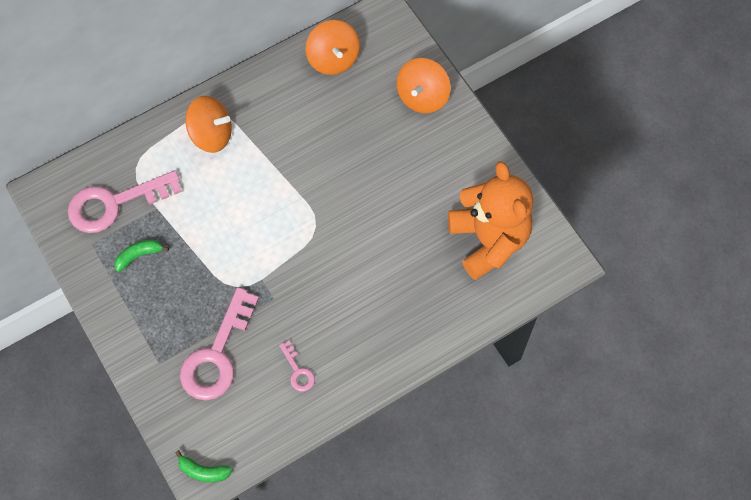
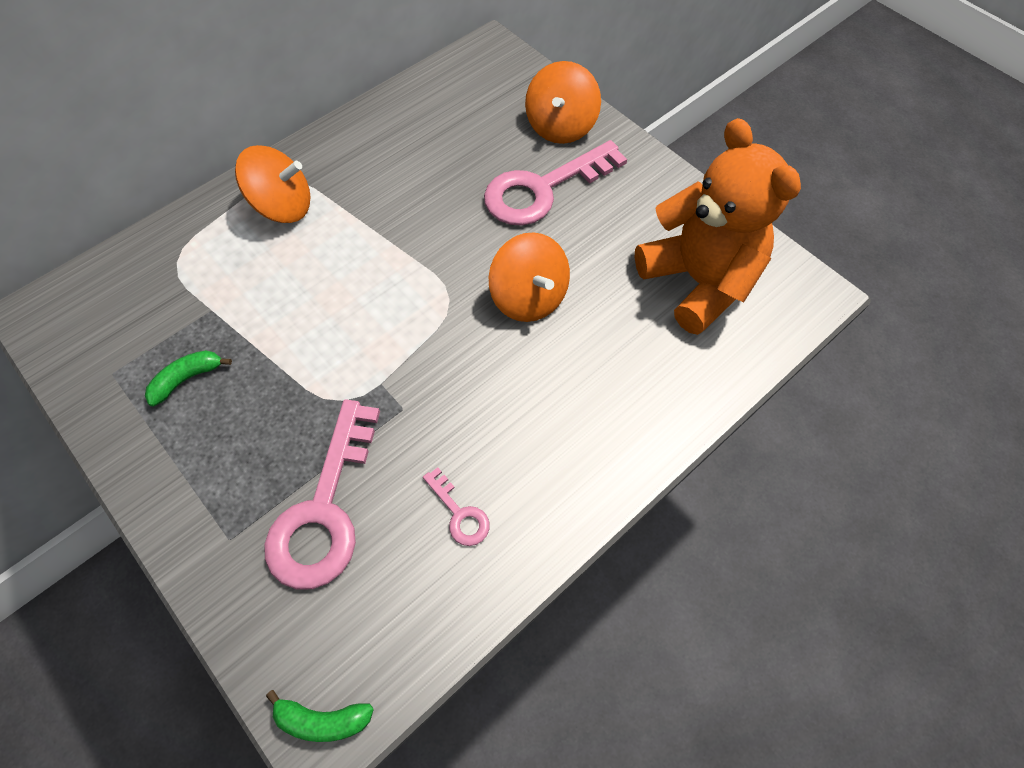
camera: 10 degrees left, 5 degrees down
pink key [68,170,182,233] -> pink key moved to [484,140,627,226]
orange spinning top [306,20,360,75] -> orange spinning top moved to [489,232,570,322]

